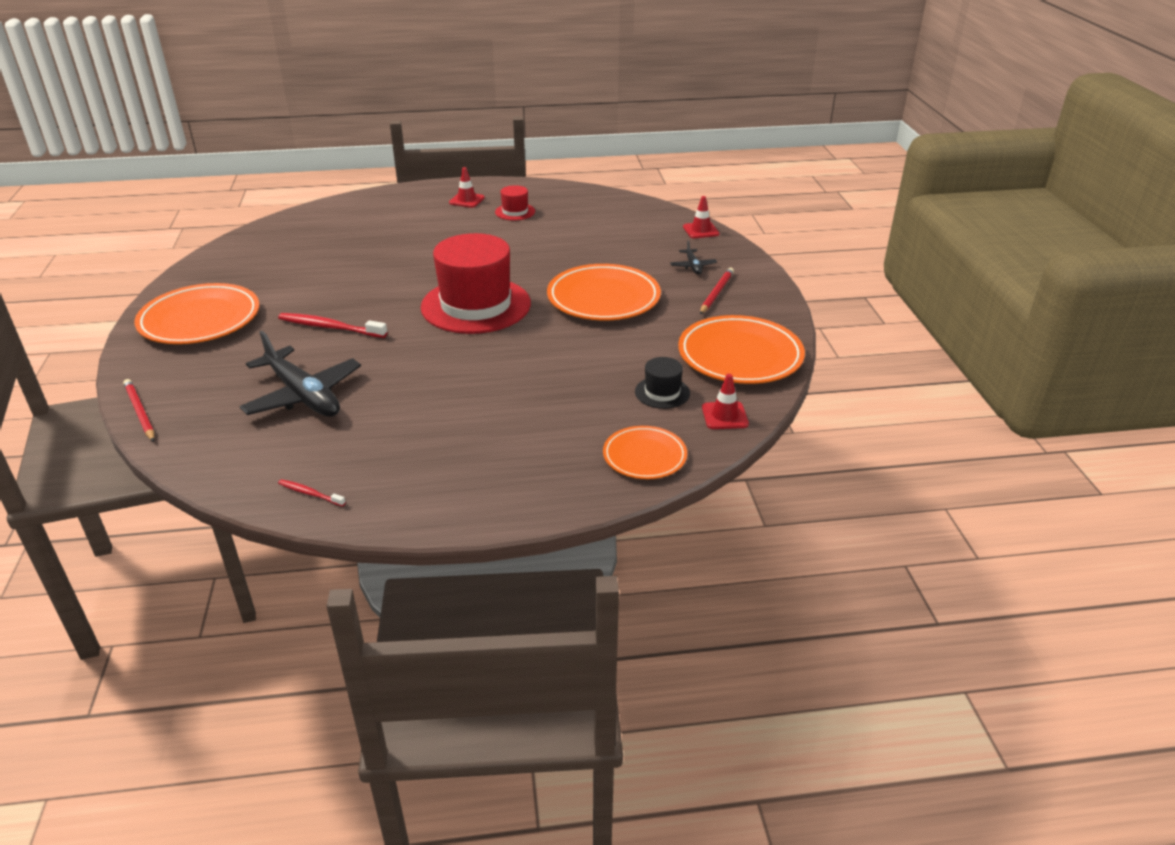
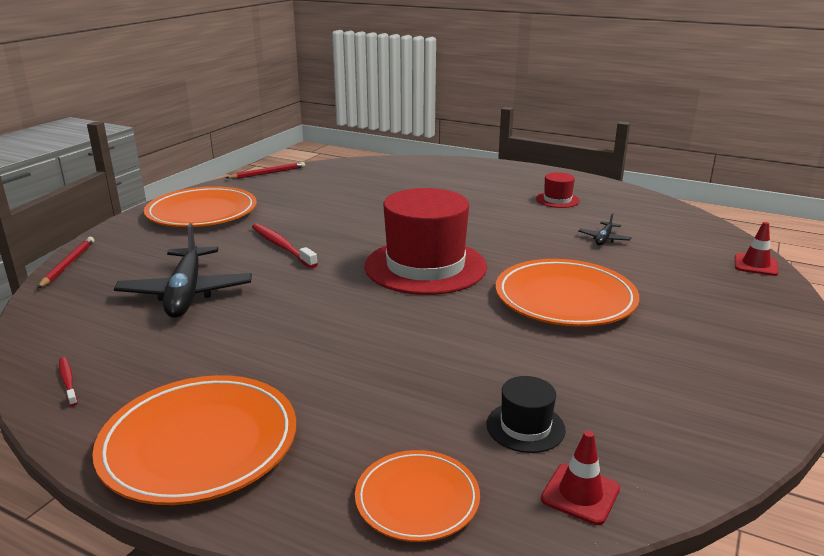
camera: 35 degrees right, 10 degrees down
red traffic cone [449,167,485,208] -> none
black plane [670,240,717,275] -> black plane moved to [578,213,632,245]
orange plate [678,315,805,384] -> orange plate moved to [92,375,296,505]
red pencil [700,268,734,314] -> red pencil moved to [226,162,305,179]

